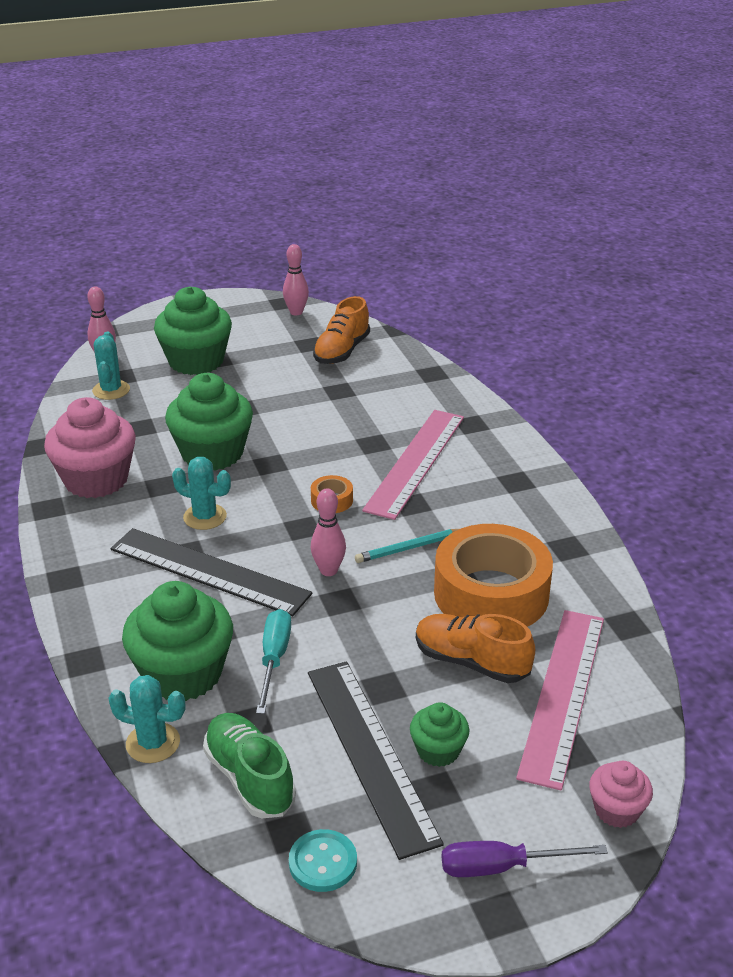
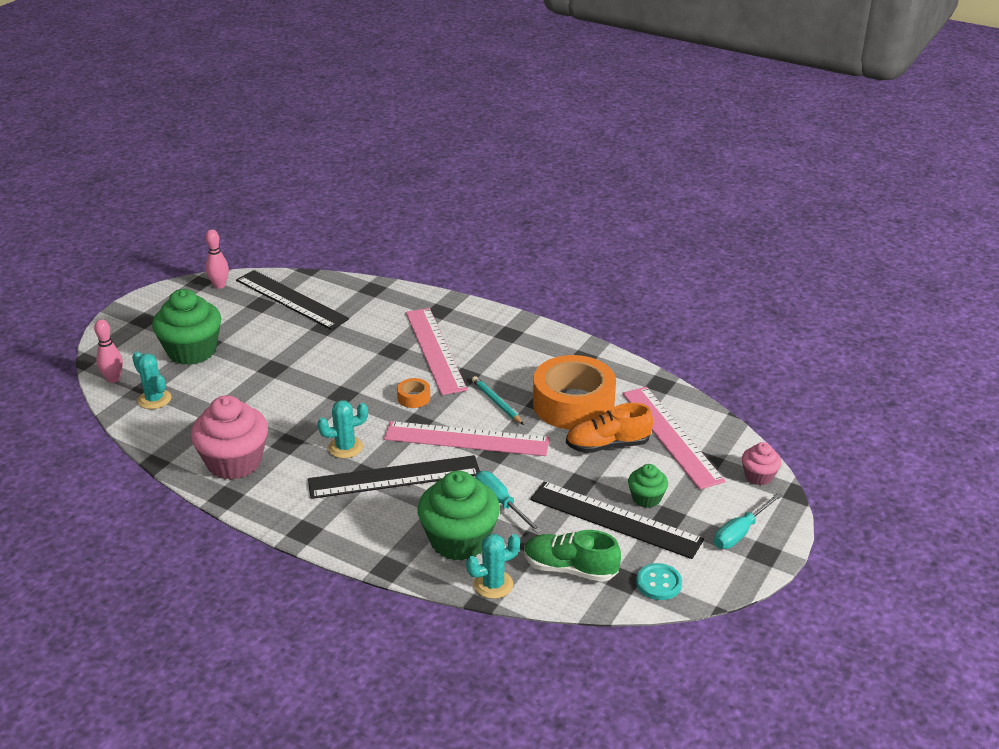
camera: 40 degrees left, 0 degrees up
green cupcake [165,373,253,471] -> none
pink bowling pin [311,488,346,576] -> pink ruler [384,421,550,456]
orange shoe [313,296,370,364] -> black ruler [236,270,349,330]
turquoise pencil [355,529,459,563] -> turquoise pencil turned 120 degrees clockwise [472,376,524,425]
purple screwdriver [442,841,608,877] -> turquoise screwdriver [714,492,783,549]

